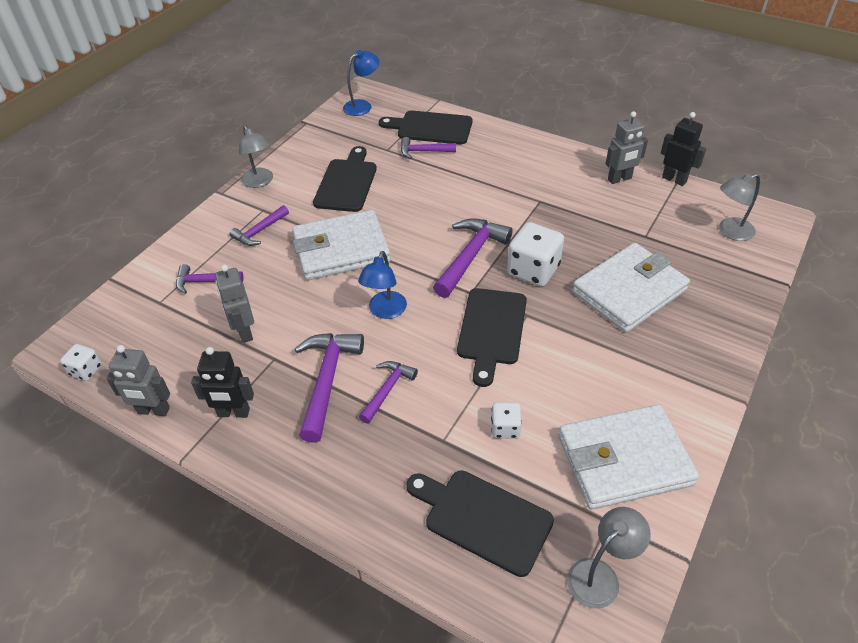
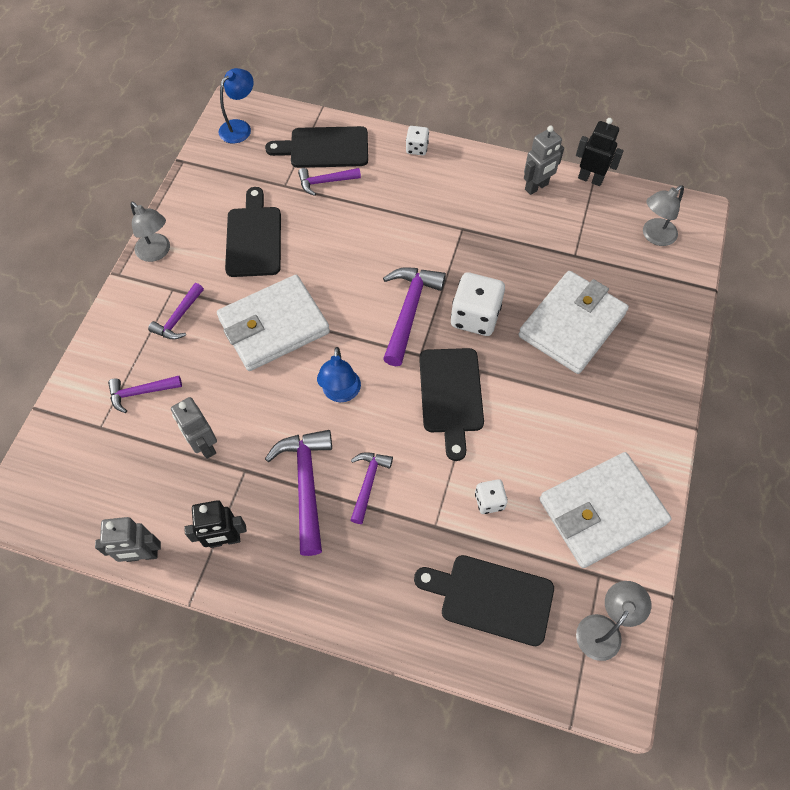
camera: 15 degrees left, 15 degrees up
white dice [60,344,102,381] -> white dice moved to [406,126,429,155]

